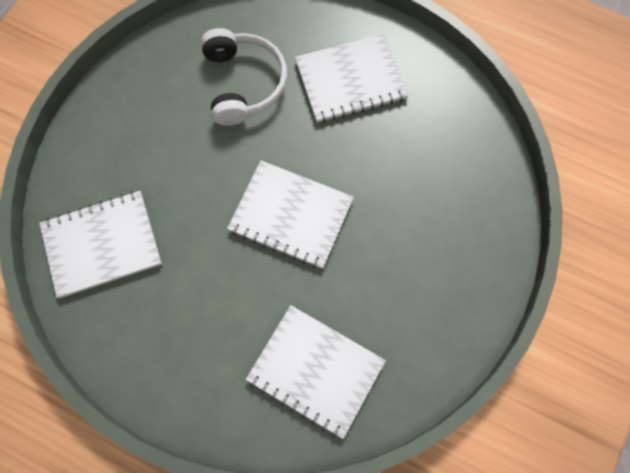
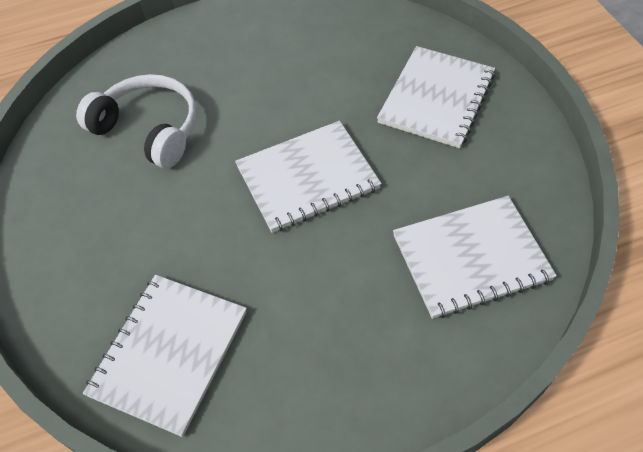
camera: 45 degrees left, 15 degrees down
white notebook [295,34,409,123] -> white notebook moved to [377,46,495,148]

